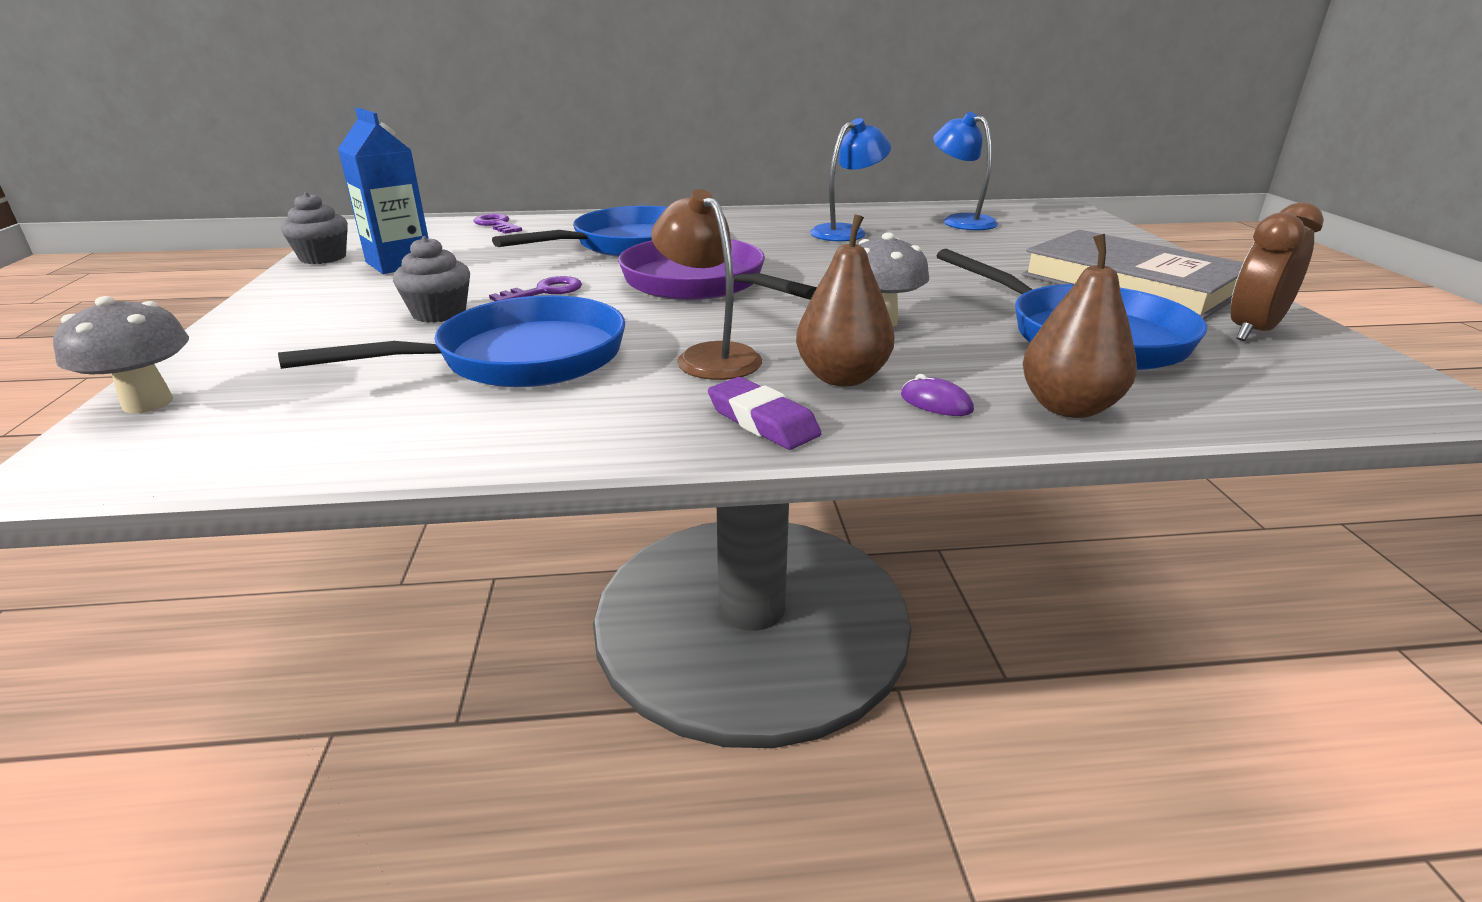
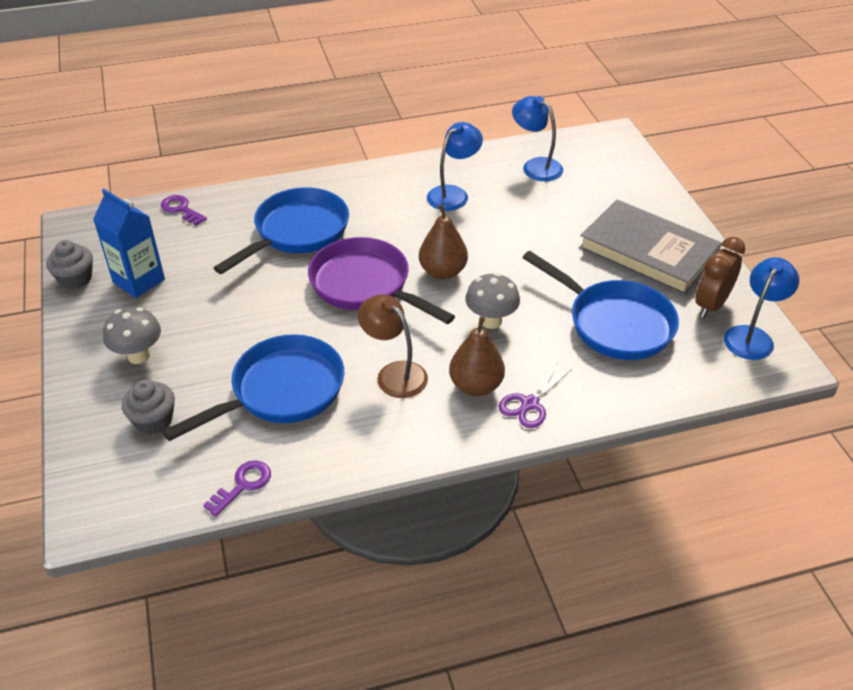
camera: 10 degrees left, 15 degrees up
grey mushroom [53,296,189,413] -> grey mushroom moved to [103,307,161,364]
grey cupcake [393,236,470,323] -> grey cupcake moved to [122,380,175,434]
purple key [489,276,582,301] -> purple key moved to [203,460,271,517]
purple eraser [708,377,821,450] -> none
purple mouse [901,374,974,416] -> purple scissors [498,363,572,428]
brown pear [1023,234,1137,418] -> brown pear moved to [419,204,468,279]
none -> blue lamp [724,257,799,360]

